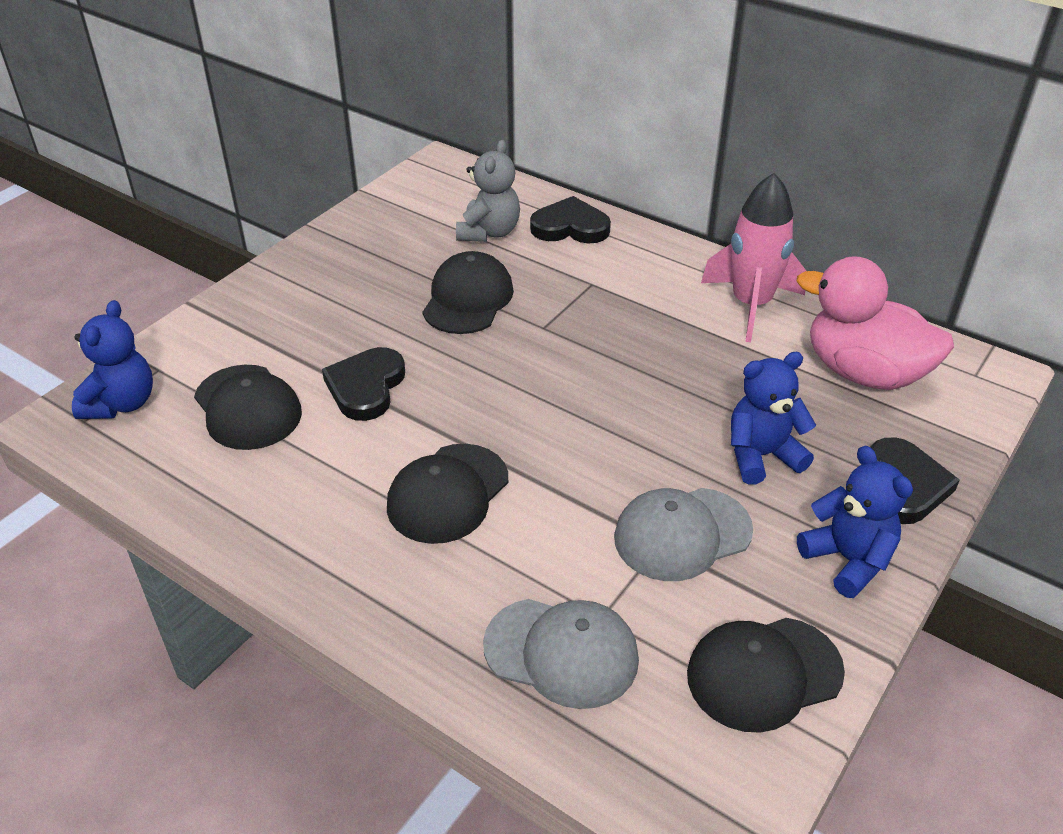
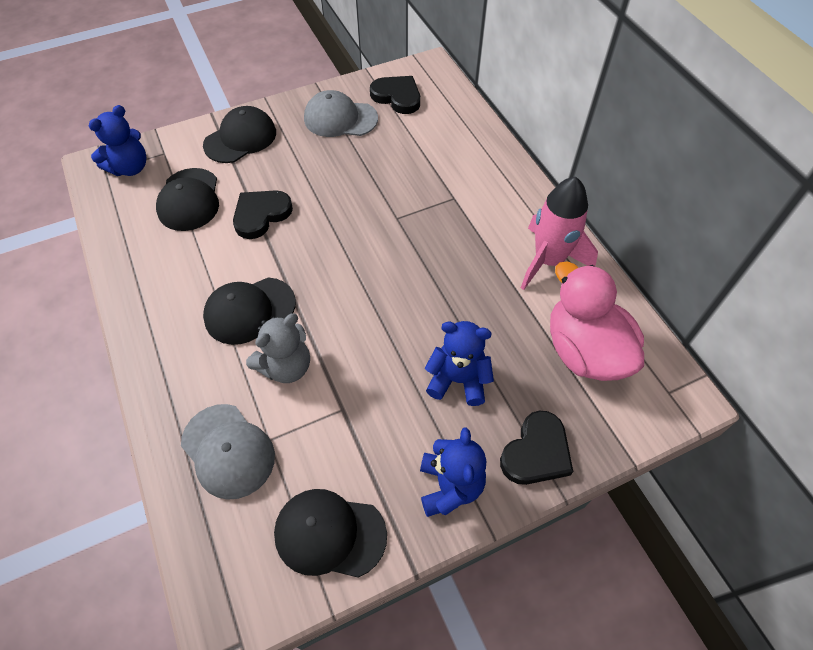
camera: 30 degrees right, 15 degrees up
black cap [422,251,514,334] -> black cap moved to [203,106,276,163]
grey teddy bear [456,140,520,242] -> grey teddy bear moved to [246,313,310,383]
black heart [530,196,611,244] -> black heart moved to [370,76,420,114]
grey cap [614,488,753,581] -> grey cap moved to [304,90,378,137]

